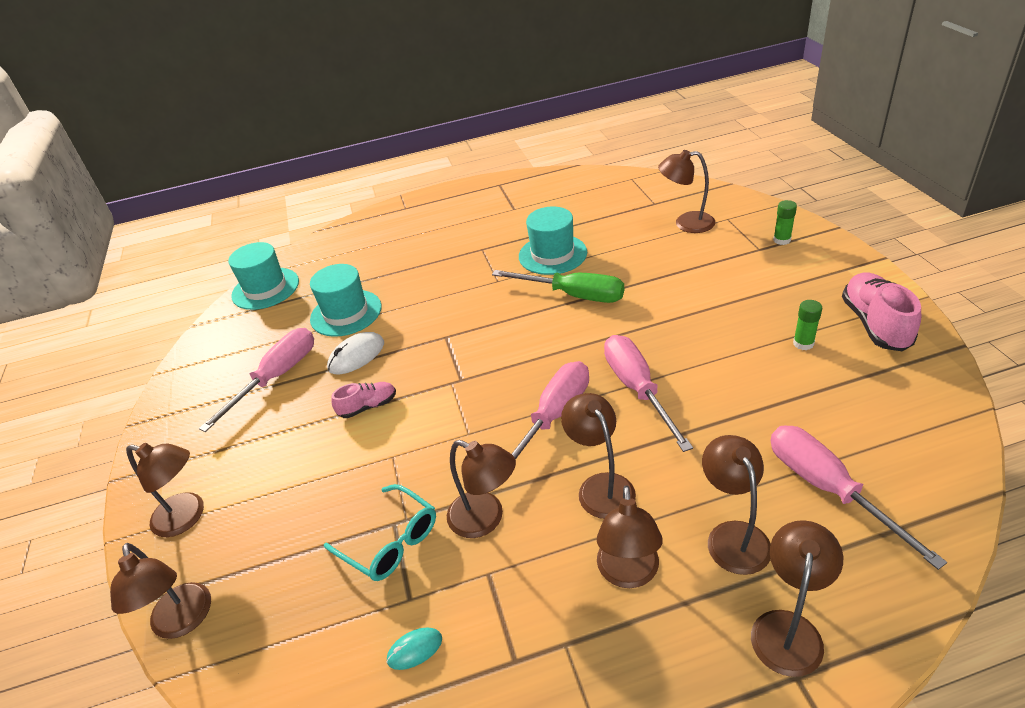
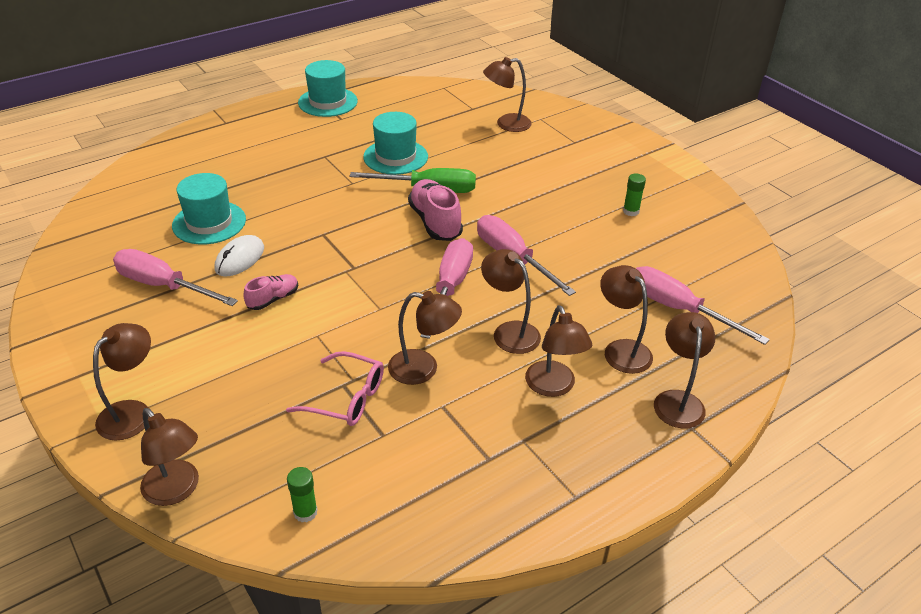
camera: 25 degrees left, 0 degrees up
brown lamp [126,443,204,537] -> brown lamp turned 60 degrees counterclockwise [93,323,151,440]
pink screwdriver [199,328,314,432] -> pink screwdriver turned 75 degrees counterclockwise [113,249,238,306]
turquoise hat [228,242,299,310] -> turquoise hat moved to [298,60,358,117]
turquoise glasses [324,484,436,581] -> pink glasses [286,351,384,426]
turquoise mouse [386,628,442,670] -> none
green glue stick [773,200,797,245] -> green glue stick moved to [287,467,318,522]
pink shoe [842,272,921,351] -> pink shoe moved to [408,179,463,241]

